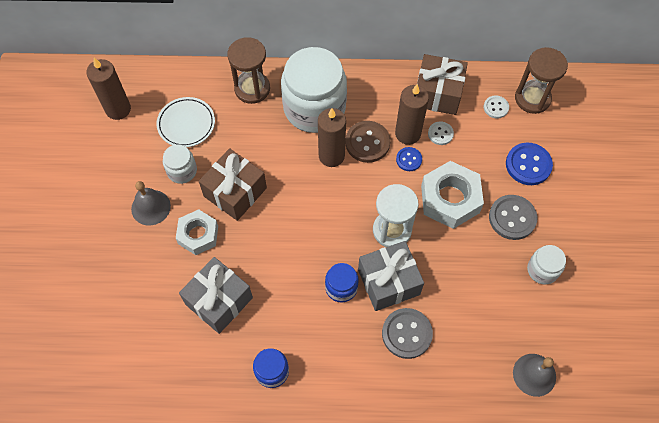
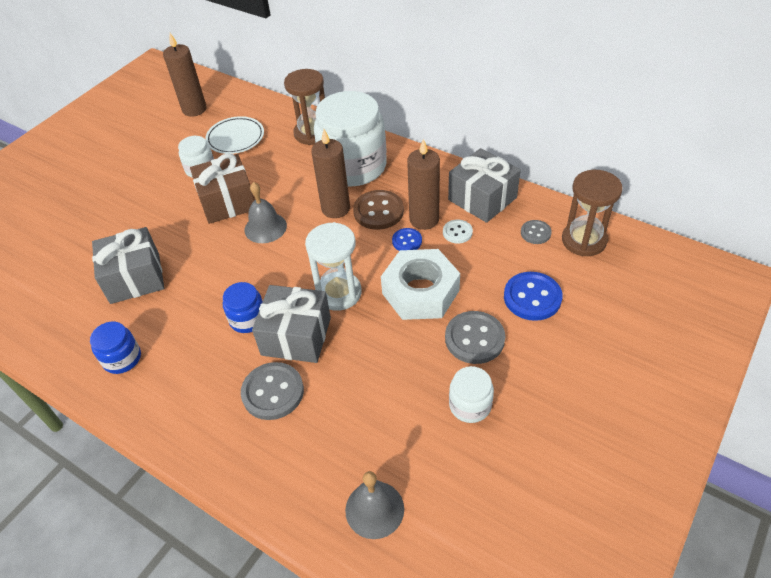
camera: 35 degrees right, 15 degrees down
grey bell [131,181,171,226] -> grey bell moved to [245,182,287,243]
white nut [176,209,218,255] -> none
brown gift [417,54,468,115] -> grey gift [448,148,521,223]
white button [484,96,509,119] -> grey button [521,220,552,244]

